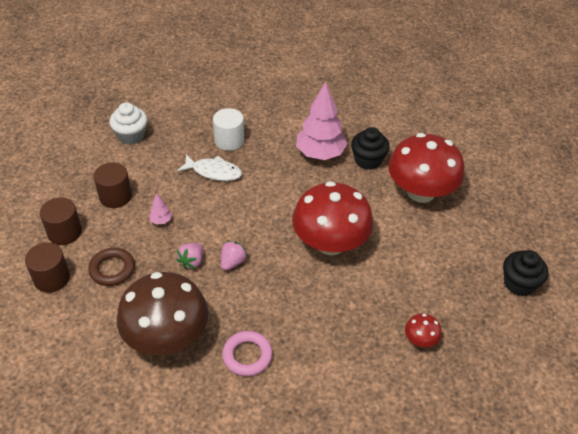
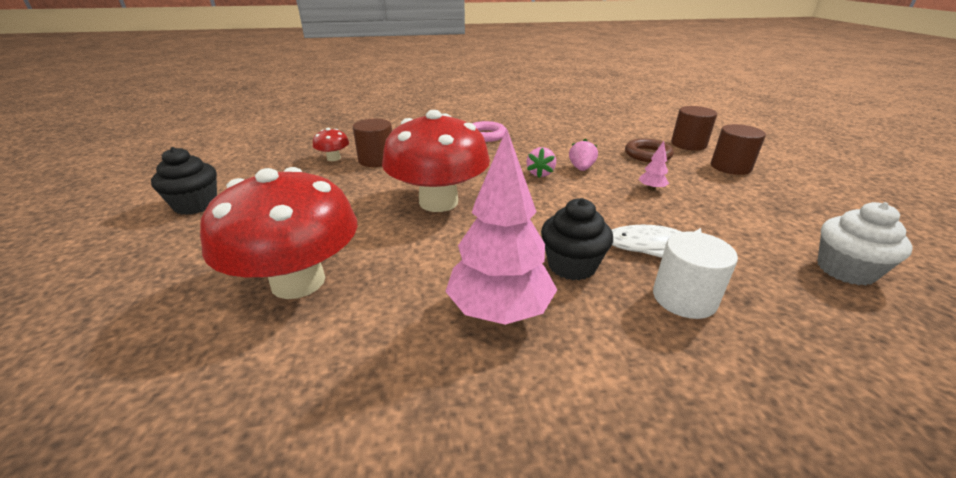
camera: 165 degrees right, 15 degrees down
brown cylinder [94,163,132,208] -> brown cylinder moved to [353,119,392,167]
brown mushroom [117,272,209,356] -> none
black cupcake [351,127,390,170] -> black cupcake moved to [541,198,613,280]

